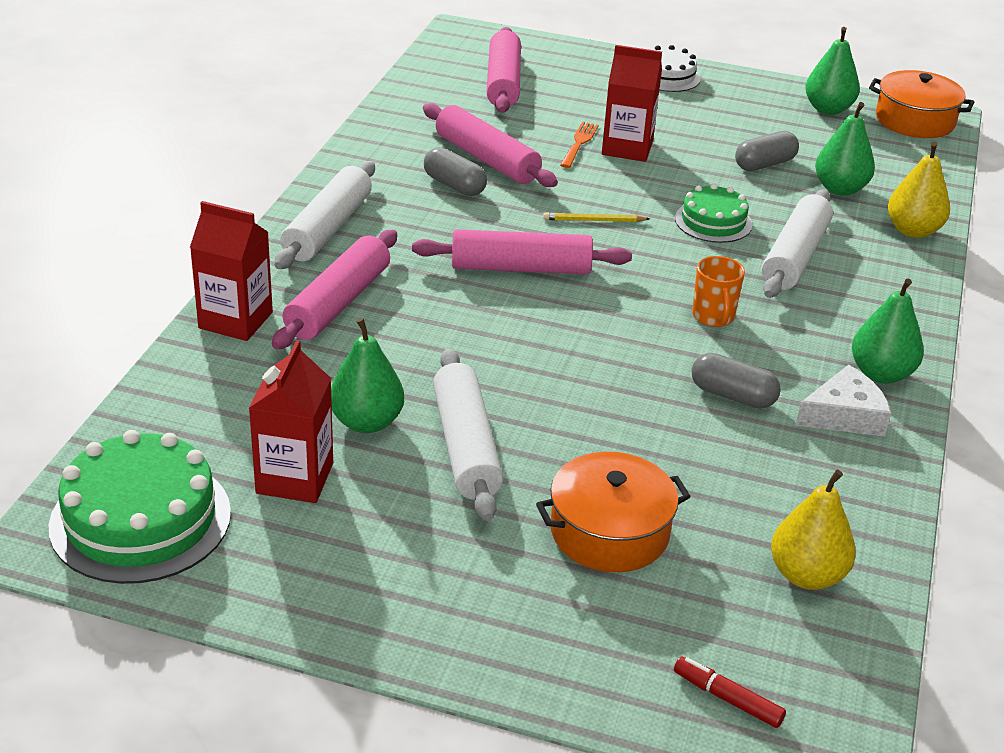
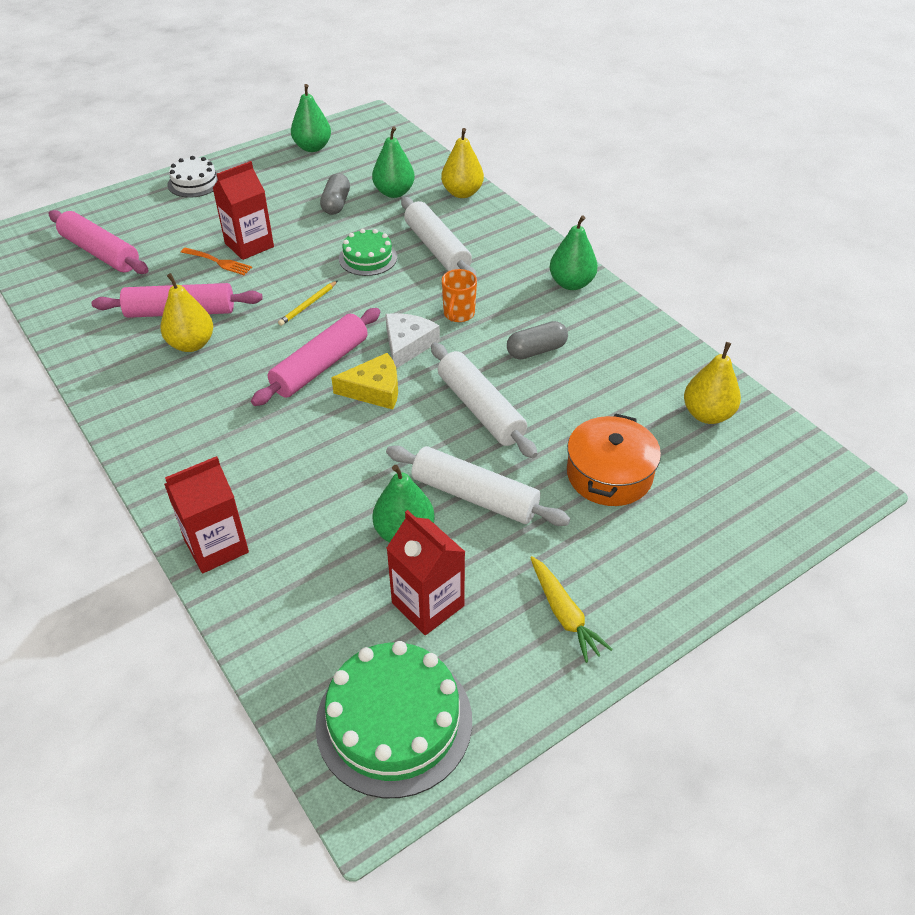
camera: 50 degrees left, 10 degrees up
pink rolling pin [272,230,397,349] -> none
white rolling pin [275,161,375,269] -> white rolling pin moved to [431,343,537,458]
grey capsule [424,147,487,196] -> yellow pear [160,273,213,352]
orange fork [560,122,599,168] -> orange fork turned 150 degrees clockwise [181,247,252,275]
red marker [674,657,786,728] -> none
orange mug [692,256,745,327] -> orange mug turned 75 degrees clockwise [442,269,477,322]
white cheese [796,365,891,437] -> white cheese moved to [386,313,440,369]
orange pot [869,70,974,138] -> none
none -> yellow cheese [331,353,398,410]
none -> yellow carrot [530,556,613,663]

